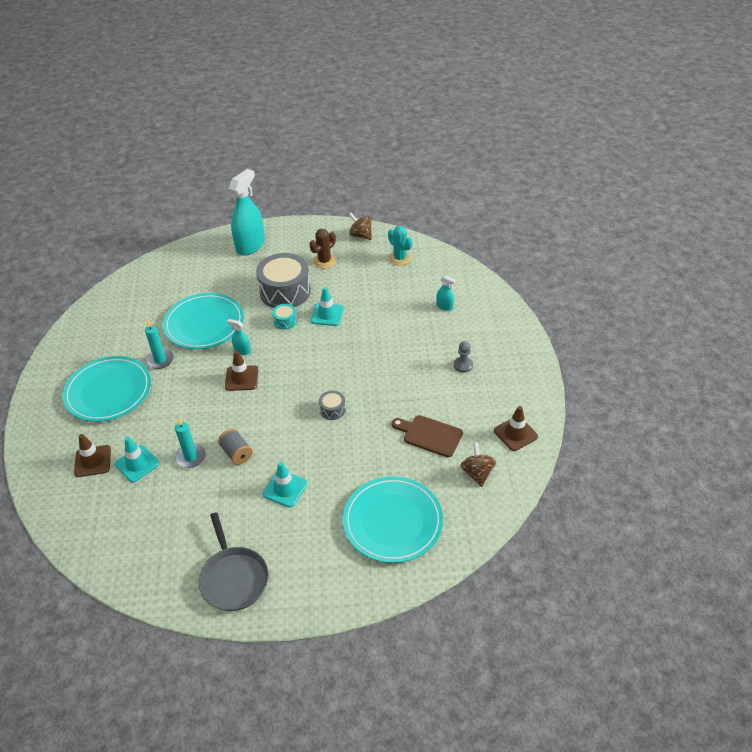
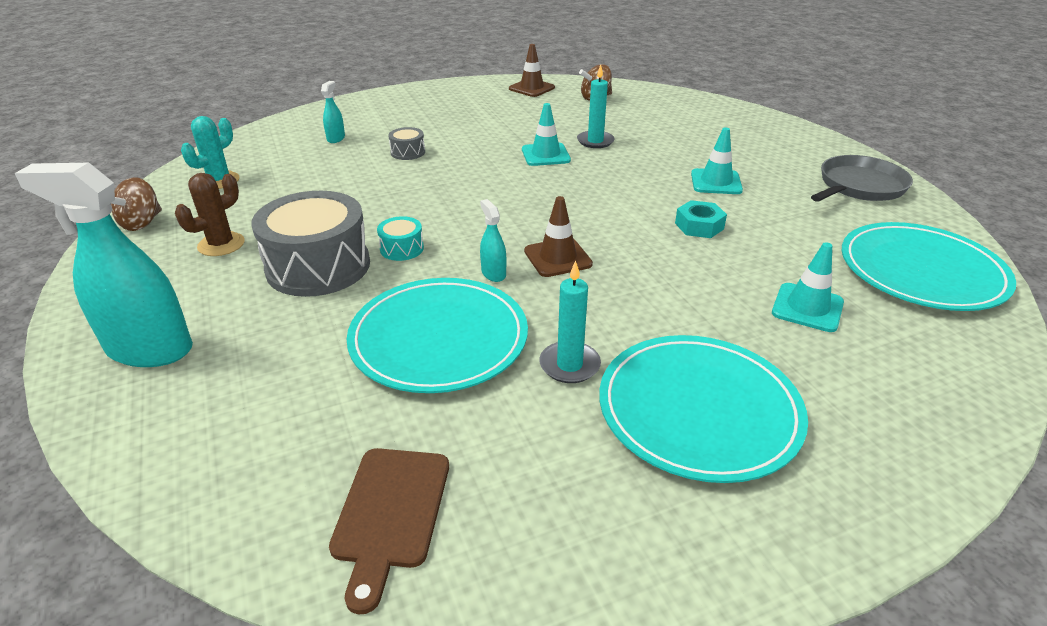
camera: 110 degrees left, 10 degrees down
brown traffic cone [74,434,111,477] -> none
turquoise candle [175,418,206,468] -> turquoise candle moved to [577,65,615,148]
grey spool [218,429,253,465] -> turquoise nut [675,200,727,238]
turquoise spray bottle [227,319,251,355] -> turquoise spray bottle turned 150 degrees clockwise [480,199,506,282]
brown cactus [309,229,336,268] -> brown cactus turned 75 degrees counterclockwise [175,173,245,256]
turquoise traffic cone [311,287,344,326] -> turquoise traffic cone moved to [522,103,571,166]
grey drum [319,390,346,420] -> grey drum moved to [388,127,425,160]
turquoise plate [343,476,443,563] -> turquoise plate moved to [842,222,1016,311]
brown cutting board [391,415,463,457] -> brown cutting board moved to [329,448,449,614]
grey pawn [454,341,473,373] -> none

